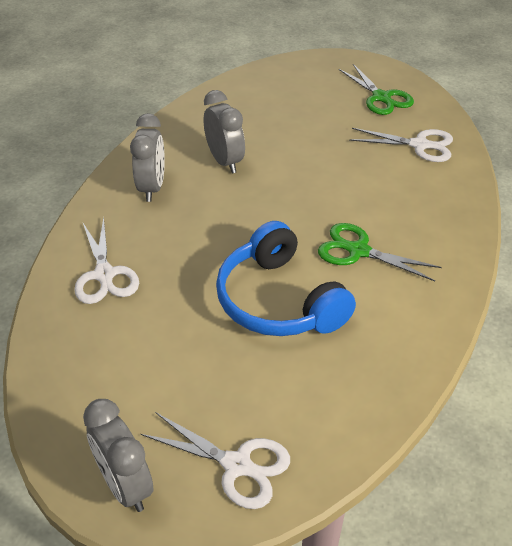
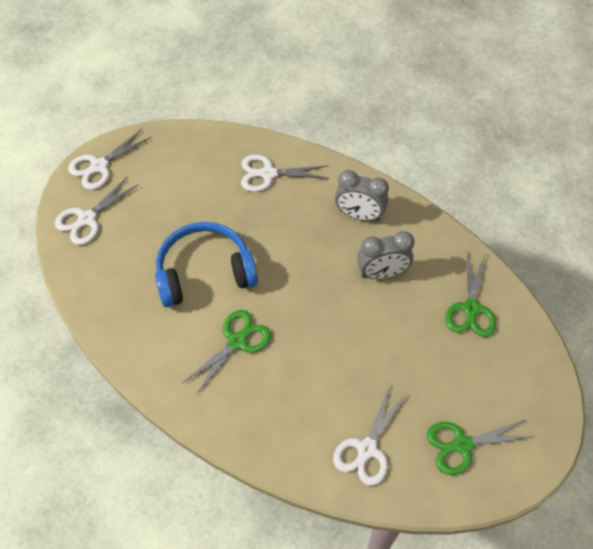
camera: 105 degrees right, 15 degrees up
grey clock [83,399,154,512] -> white scissors [68,129,151,190]
none -> green scissors [445,251,496,337]

